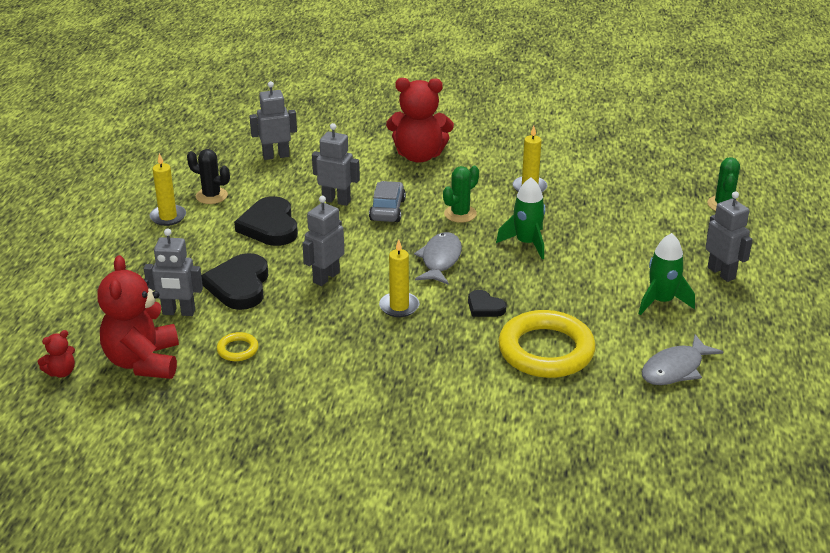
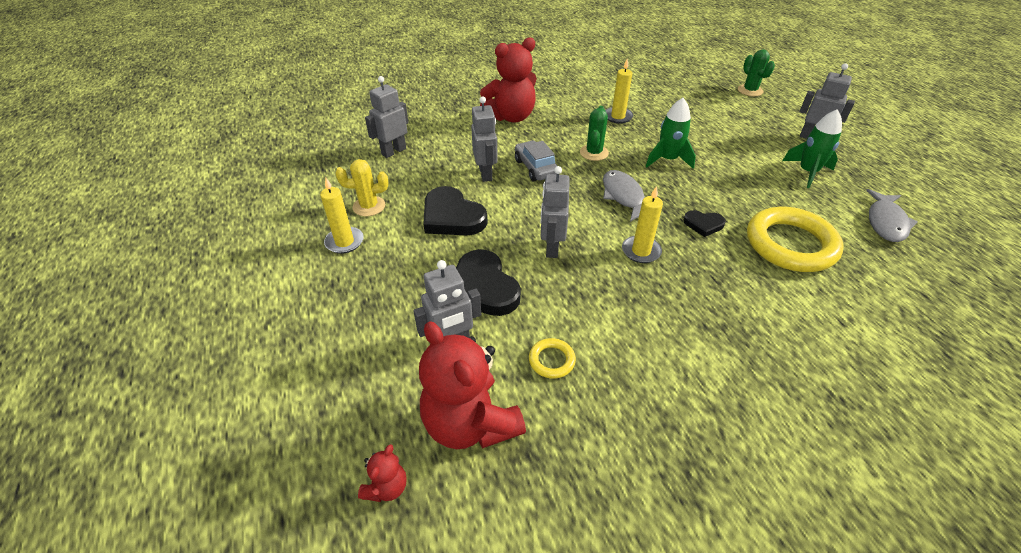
camera: 30 degrees left, 10 degrees up
black cactus [187,149,230,204] -> yellow cactus [335,159,389,216]
grey robot [312,123,360,206] -> grey robot turned 90 degrees clockwise [471,97,498,182]

